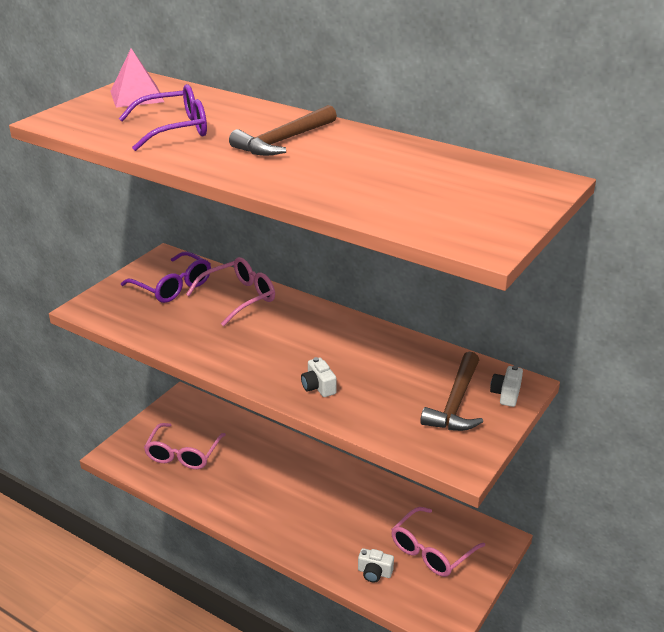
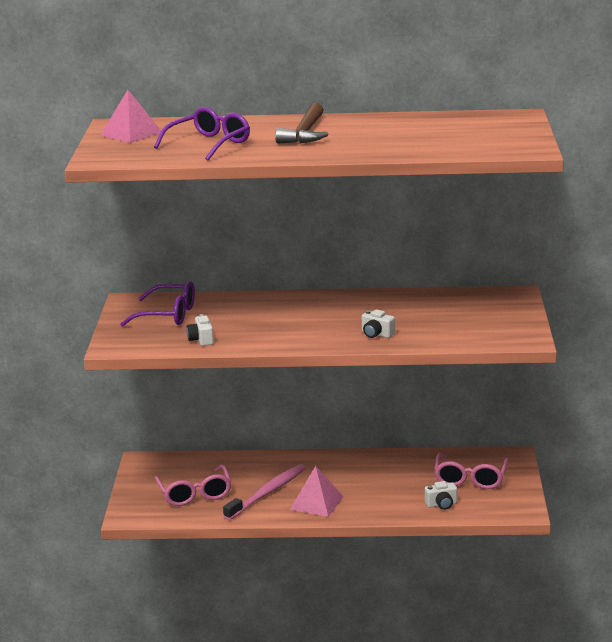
camera: 30 degrees left, 10 degrees down
pink glasses [186,257,275,326] -> none
brown hammer [420,352,483,431] -> none
white camera [490,366,523,407] -> white camera moved to [186,314,214,346]
none -> pink toothbrush [223,464,306,520]
none -> pink pyramid [290,466,344,517]

